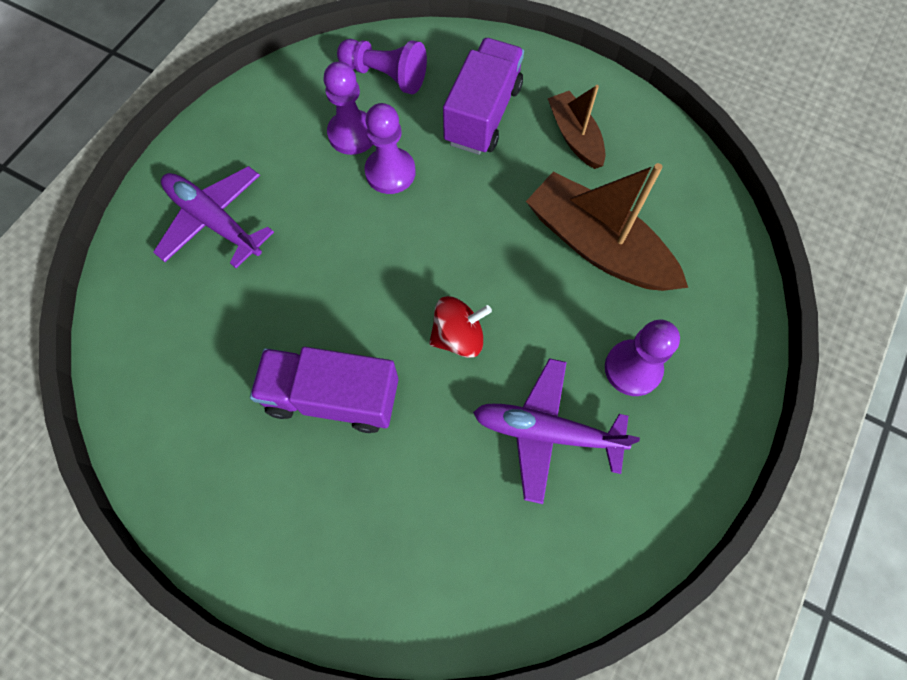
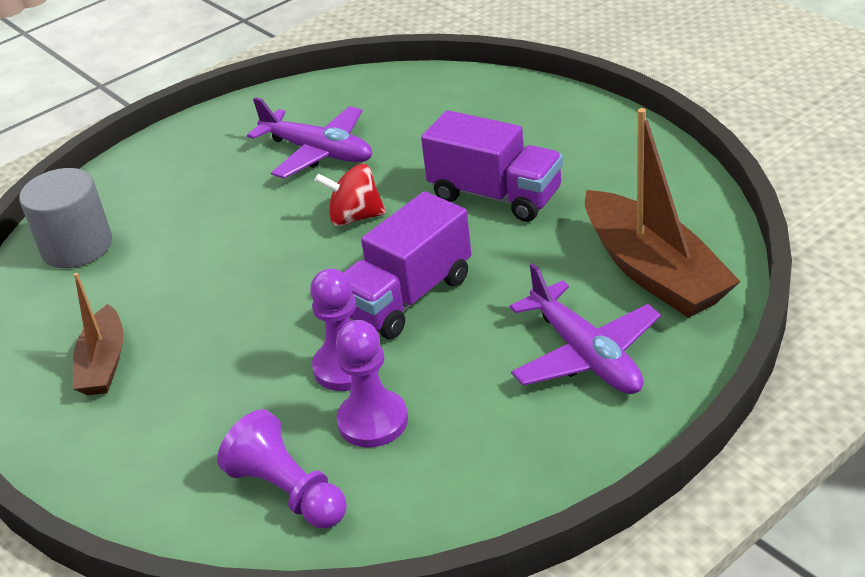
camera: 155 degrees left, 30 degrees down
purple truck [443,38,524,155] -> purple truck moved to [343,191,471,339]
brown boat [526,163,688,291] -> brown boat moved to [585,108,741,318]
purple pawn [605,320,680,396] -> none
none -> grey cylinder [19,168,112,268]

